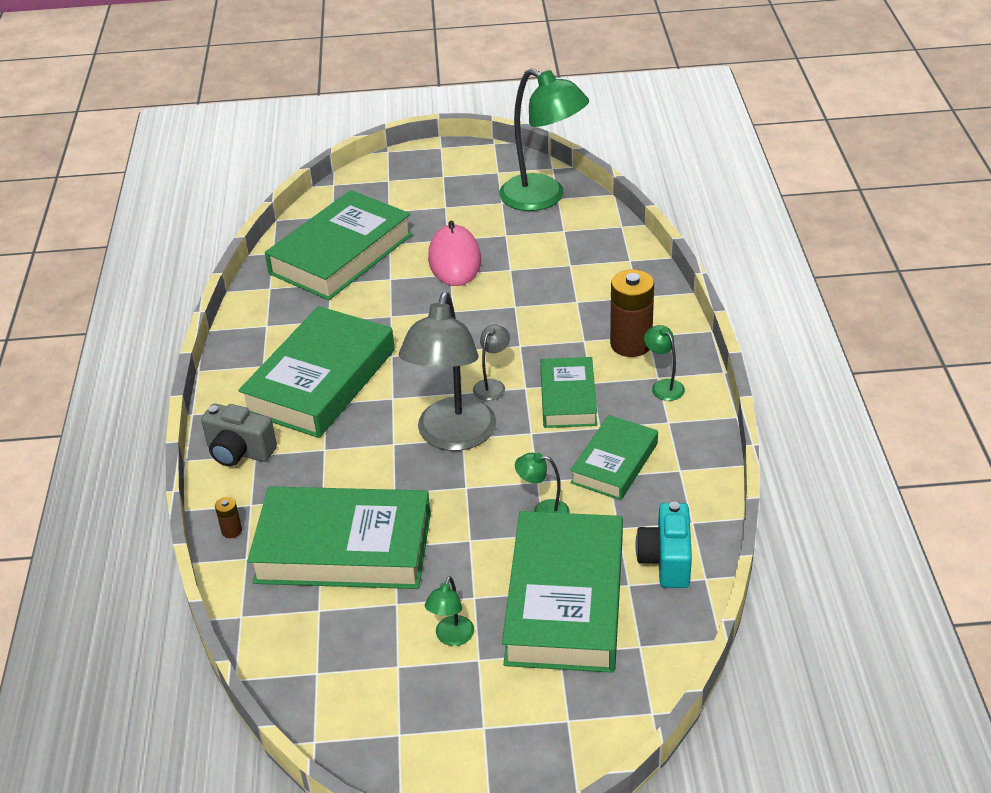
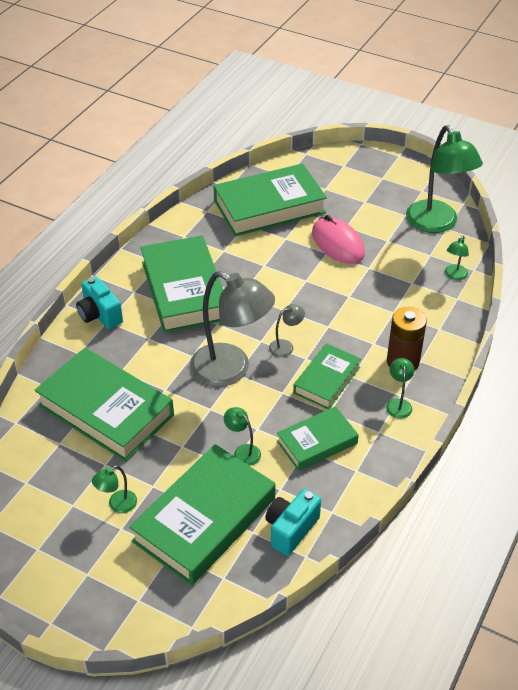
camera: 30 degrees right, 5 degrees up
grey camera [201,404,277,467] -> turquoise camera [76,276,123,329]
brown battery [215,497,242,538] -> none
green book [238,306,395,438] -> green book turned 75 degrees counterclockwise [140,235,223,333]
grey lamp [399,292,496,451] -> grey lamp turned 105 degrees counterclockwise [190,271,275,387]
pink mouse [428,221,481,286] -> pink mouse turned 60 degrees counterclockwise [312,215,365,264]
none -> green lamp [445,235,469,280]

